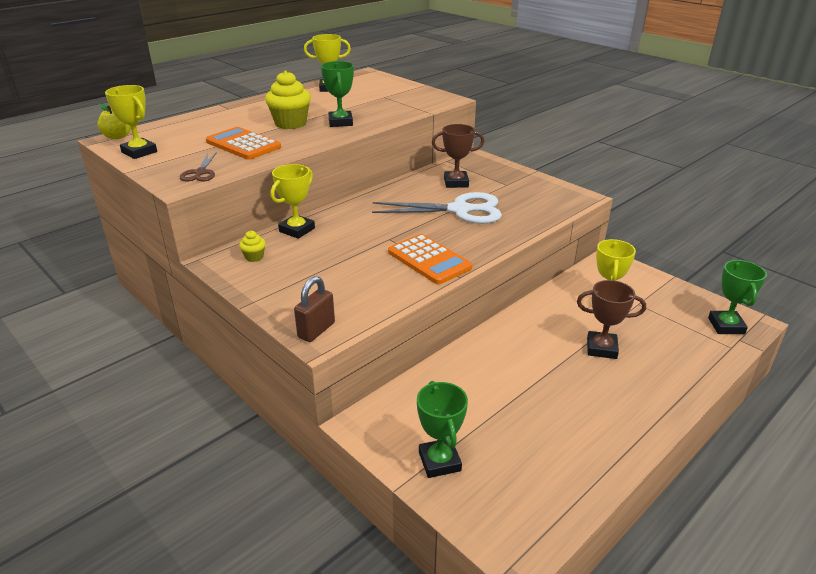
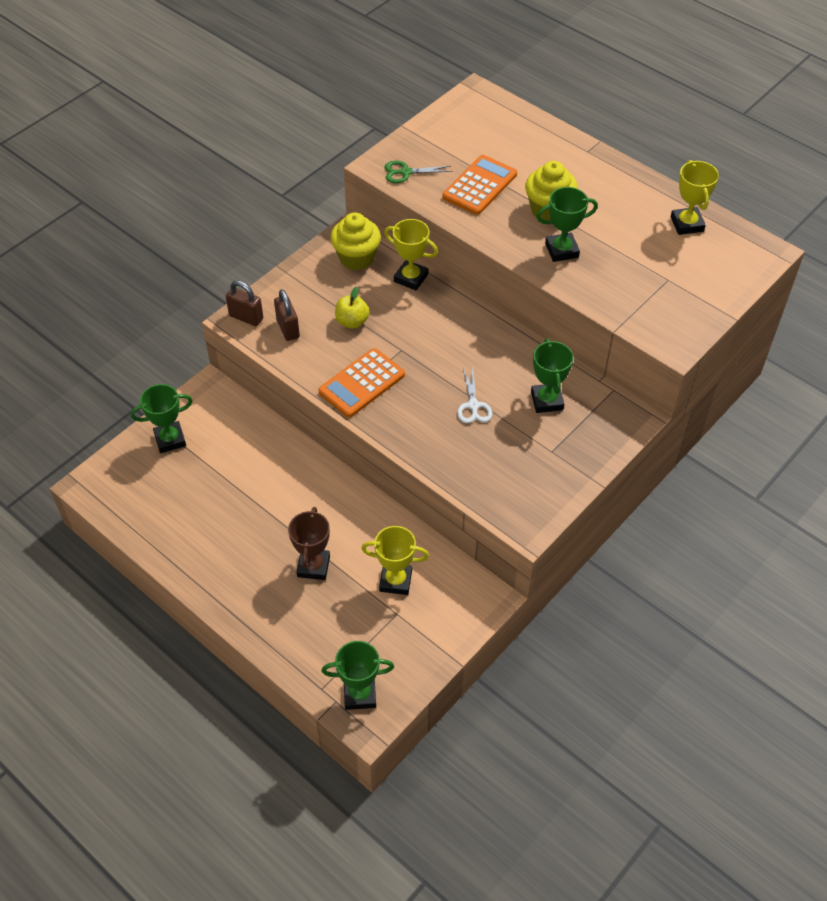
camera: 85 degrees right, 20 degrees up
yellow apple [98,104,131,139] -> yellow apple moved to [335,287,369,329]
yellow trophy [105,85,157,159] -> none
brown scissors [180,152,217,181] -> green scissors [385,161,452,183]
yellow cupcake [239,231,266,262] -> yellow cupcake [330,212,381,270], size x2.07
white scissors [372,192,502,224] -> white scissors [457,368,492,424], size x0.50
brown trophy [432,124,484,188] -> green trophy [531,339,574,413]
none -> brown padlock [274,290,300,341]

